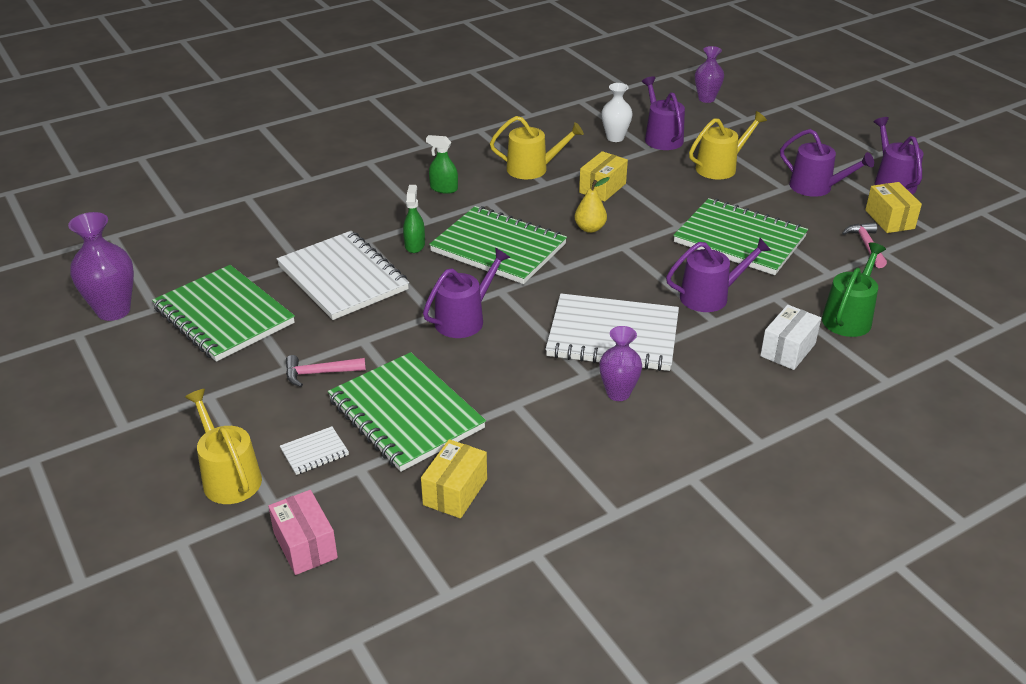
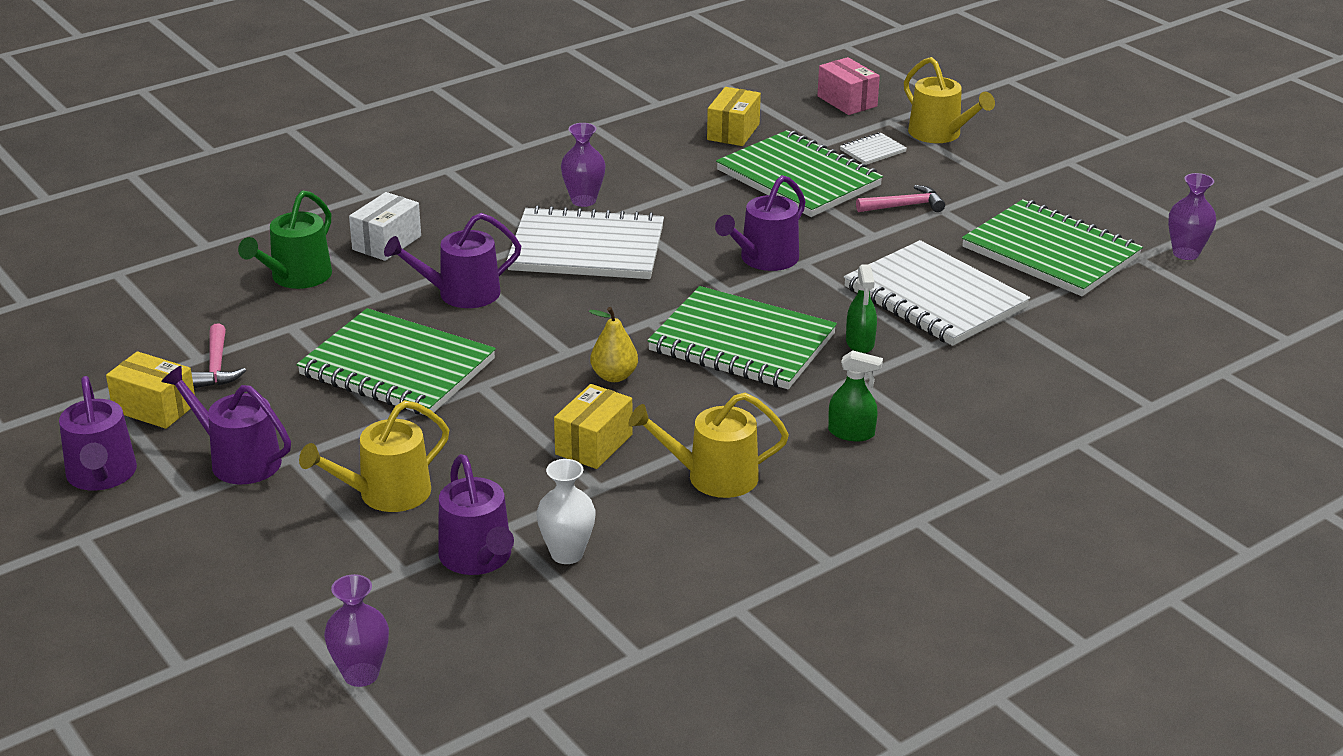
camera: 175 degrees right, 5 degrees down
purple vase [68,212,134,321] -> purple vase [1168,173,1216,260], size x0.66
yellow box [865,182,922,233] -> yellow box turned 45 degrees counterclockwise [106,351,195,429]

